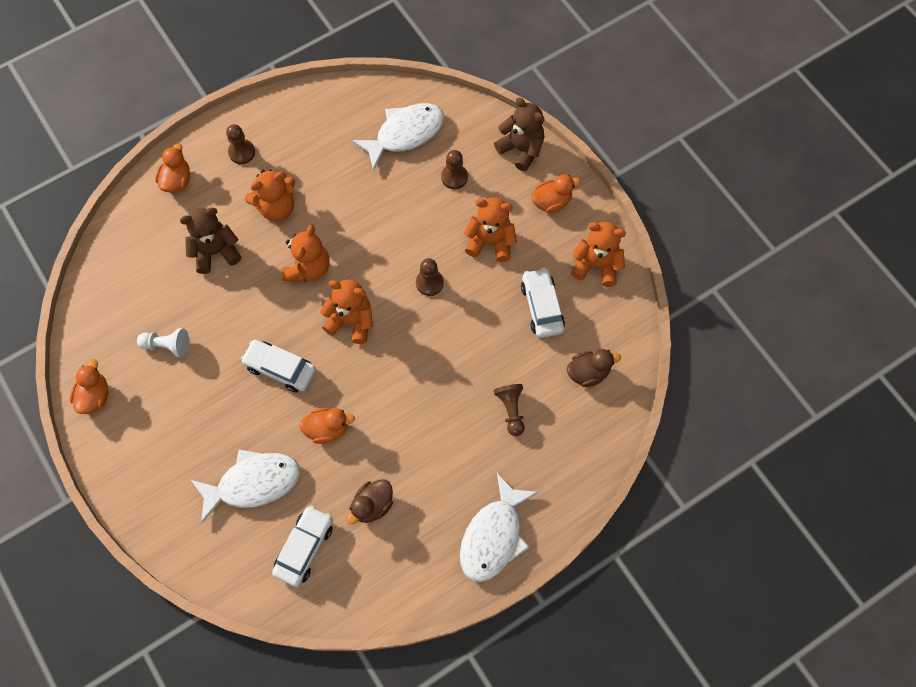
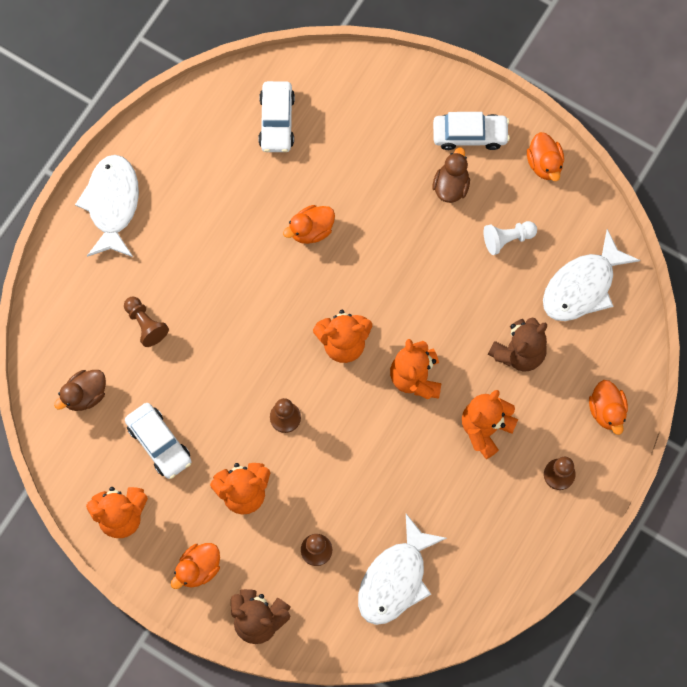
camera: 155 degrees right, 5 degrees up
white fish [191,450,300,523] -> white fish moved to [543,229,640,321]
white car [240,340,316,392] -> white car moved to [433,112,510,150]
brown duck [347,479,393,524] -> brown duck moved to [432,147,470,203]

